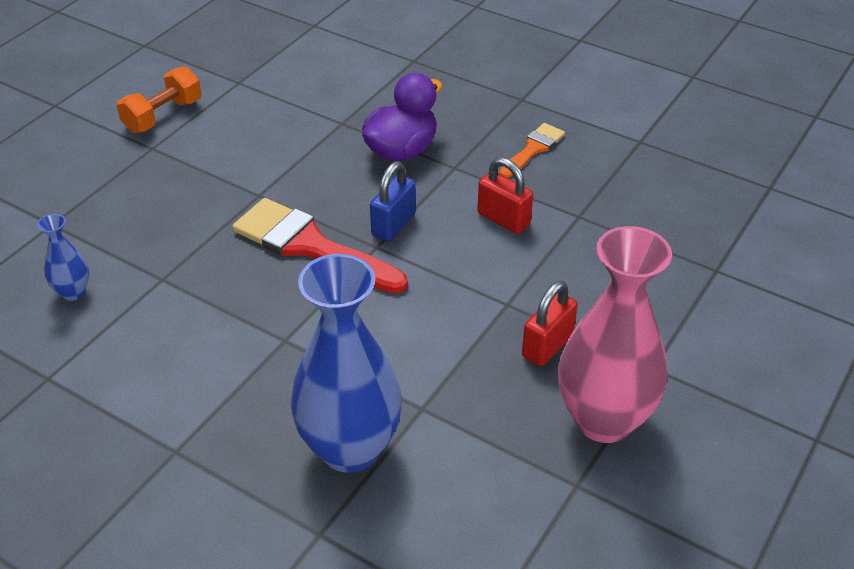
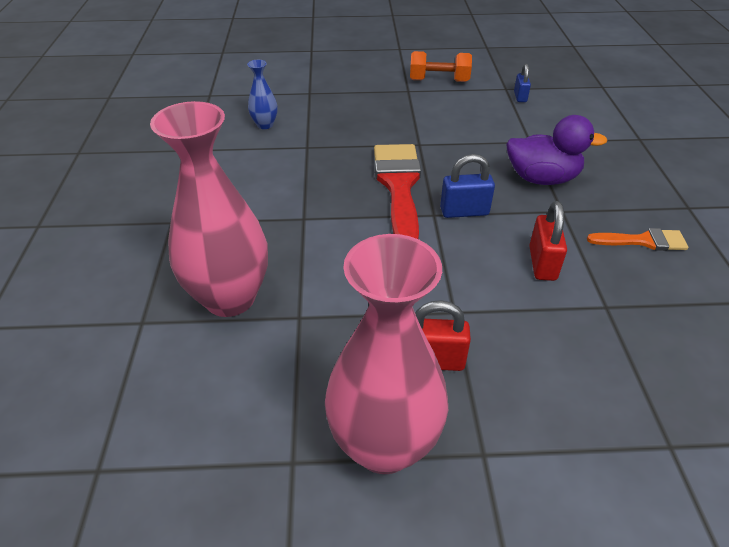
camera: 55 degrees right, 0 degrees up
blue vase [291,254,402,473] -> pink vase [150,101,268,317]
none -> blue padlock [514,64,531,102]

